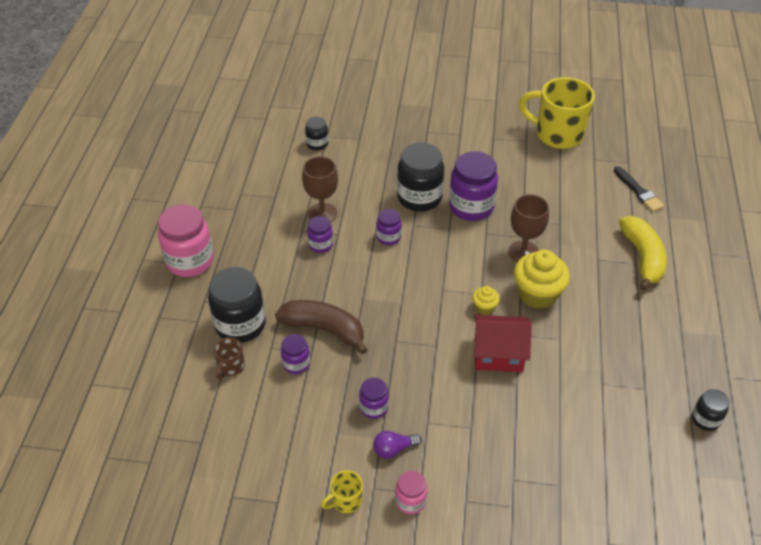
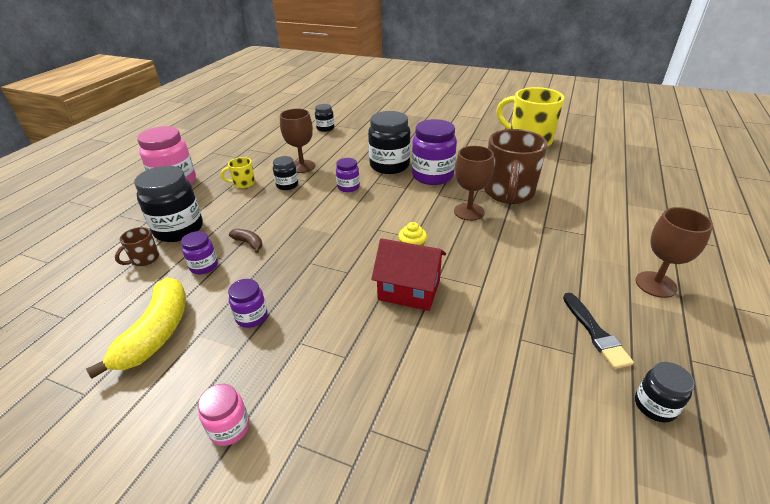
camera: 15 degrees right, 10 degrees down
brown banana [275,300,368,354] -> brown banana [229,229,263,253], size x0.46
purple jar [307,216,333,253] -> black jar [273,156,298,190]
yellow mug [321,470,363,513] -> yellow mug moved to [221,157,255,188]
purple light bulb [373,431,422,459] -> none
yellow cupcake [514,249,570,309] -> none
black brush [614,166,664,212] -> black brush moved to [563,293,634,369]
yellow banana [619,216,667,291] -> yellow banana moved to [86,278,186,379]
none -> brown mug [484,129,548,204]
none -> brown goblet [635,207,713,298]

